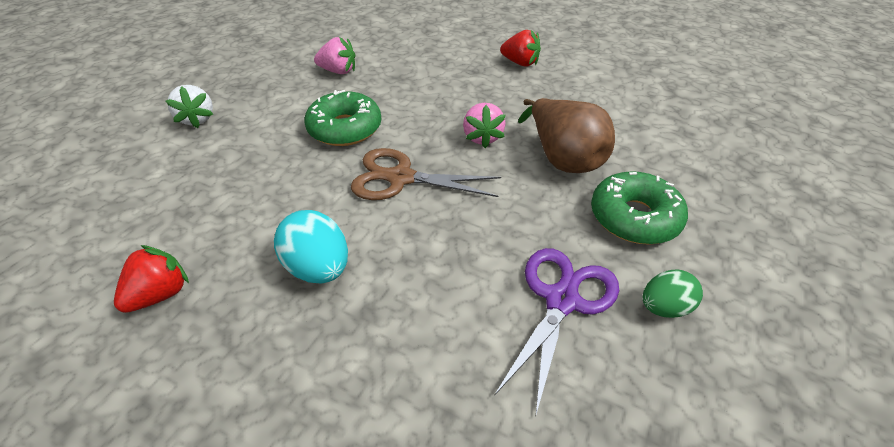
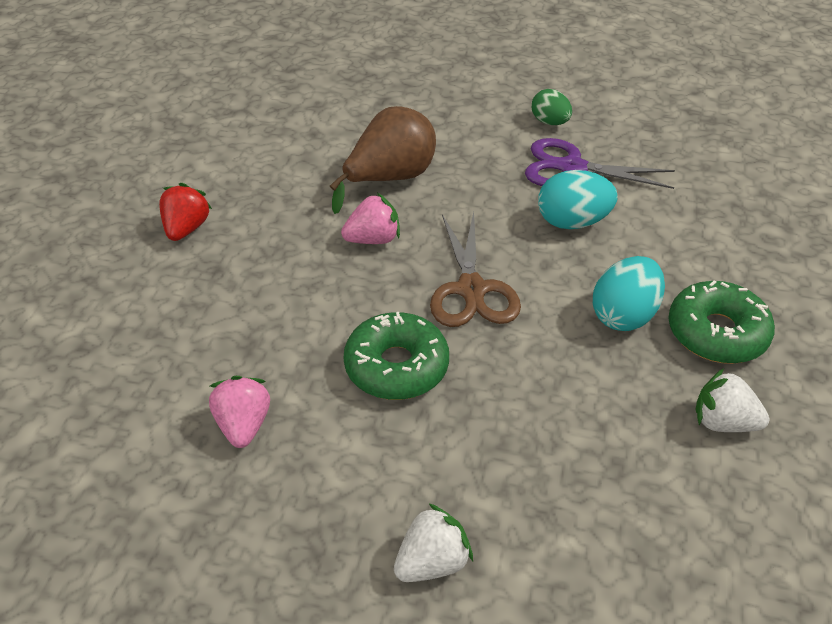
camera: 105 degrees left, 0 degrees up
red strawberry [114,245,189,313] -> white strawberry [695,369,770,432]
green donut [591,171,688,245] -> green donut moved to [669,280,775,364]
none -> turquoise egg [538,170,617,229]

